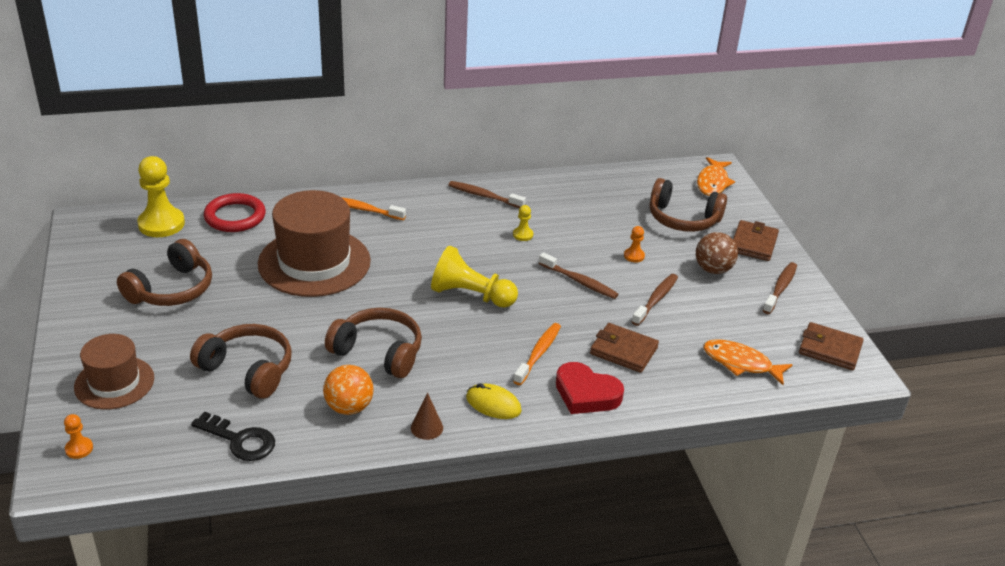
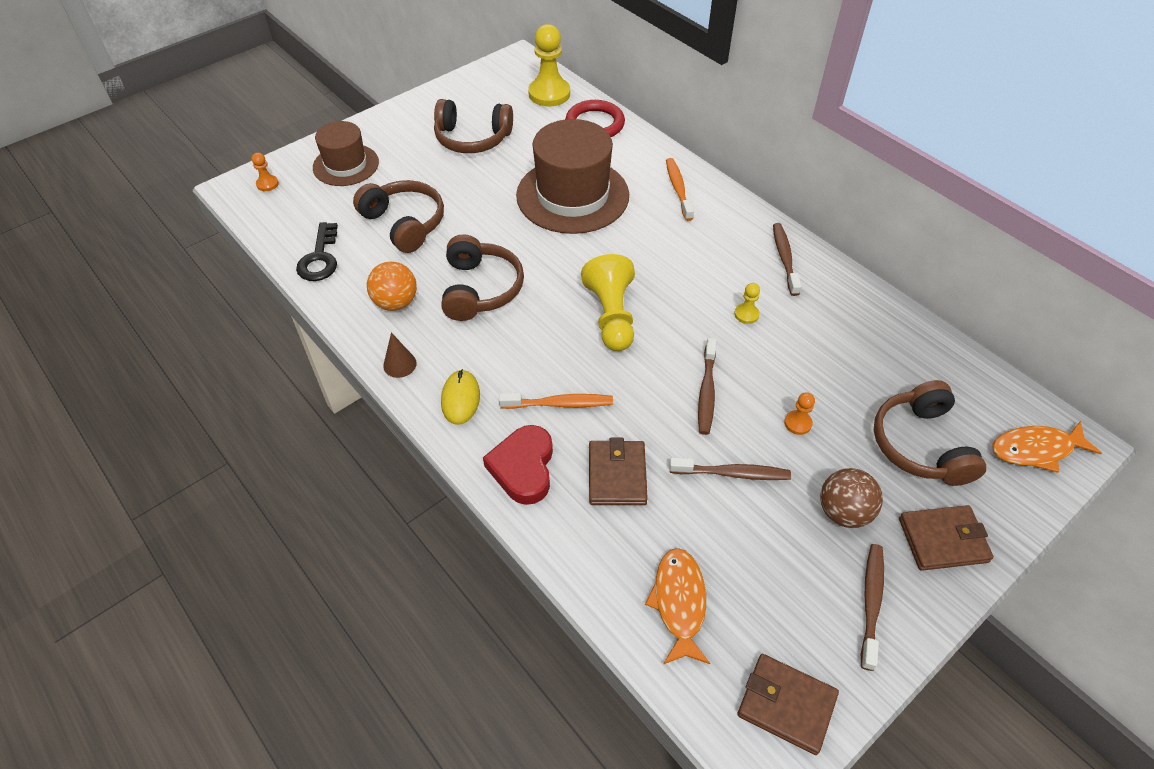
camera: 65 degrees right, 15 degrees up
brown headphones [190,324,292,399] -> brown headphones turned 45 degrees counterclockwise [353,180,444,253]
brown toothbrush [763,262,797,314] -> brown toothbrush turned 75 degrees counterclockwise [861,544,884,671]
brown wallet [799,322,864,370] -> brown wallet turned 60 degrees counterclockwise [737,654,839,755]

